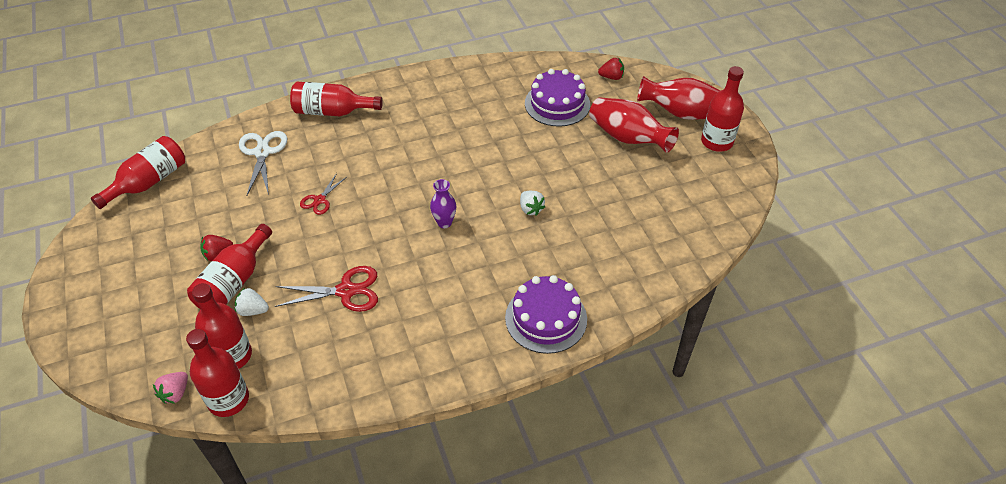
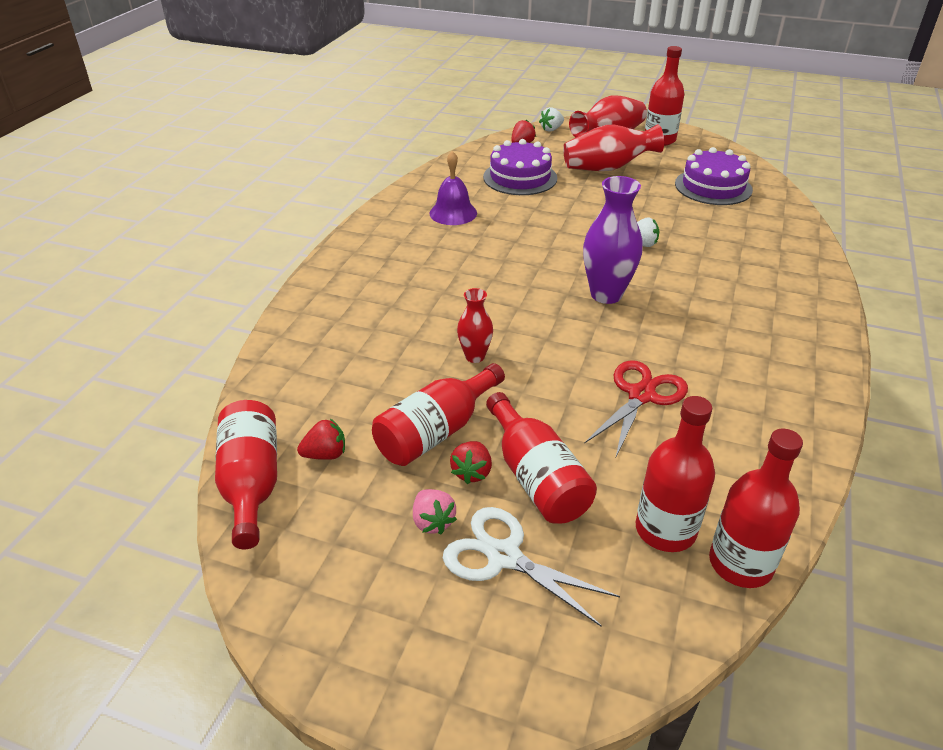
camera: 50 degrees left, 10 degrees down
pink strawberry [153,372,188,404] -> pink strawberry moved to [413,489,457,534]
white strawberry [235,288,269,316] -> white strawberry moved to [539,107,564,132]
white scissors [239,131,287,196] -> white scissors moved to [443,507,620,627]
red bottle [290,82,383,116] -> red bottle moved to [372,363,505,466]
red scissors [300,173,347,215] -> red vase [457,288,493,363]
purple vase [430,179,456,228] -> purple vase [583,176,642,304], size x1.77
purple cake [505,275,587,354] -> purple cake moved to [675,147,753,205]
none -> red strawberry [297,419,345,460]
none -> purple bell [430,151,477,225]

